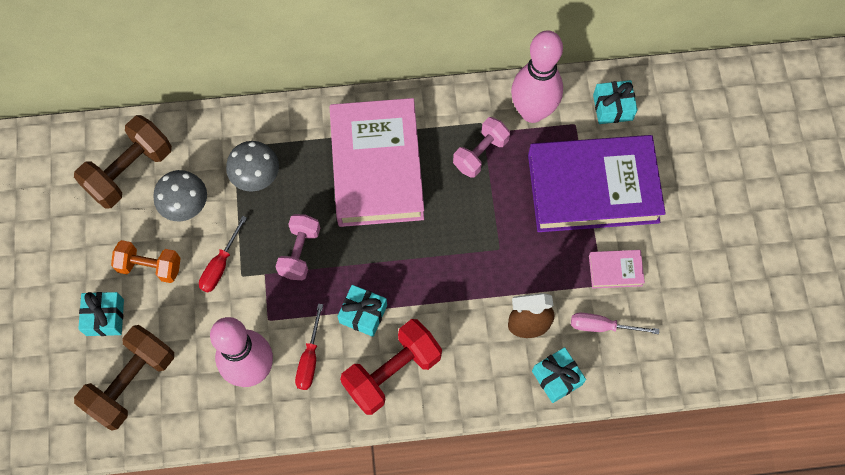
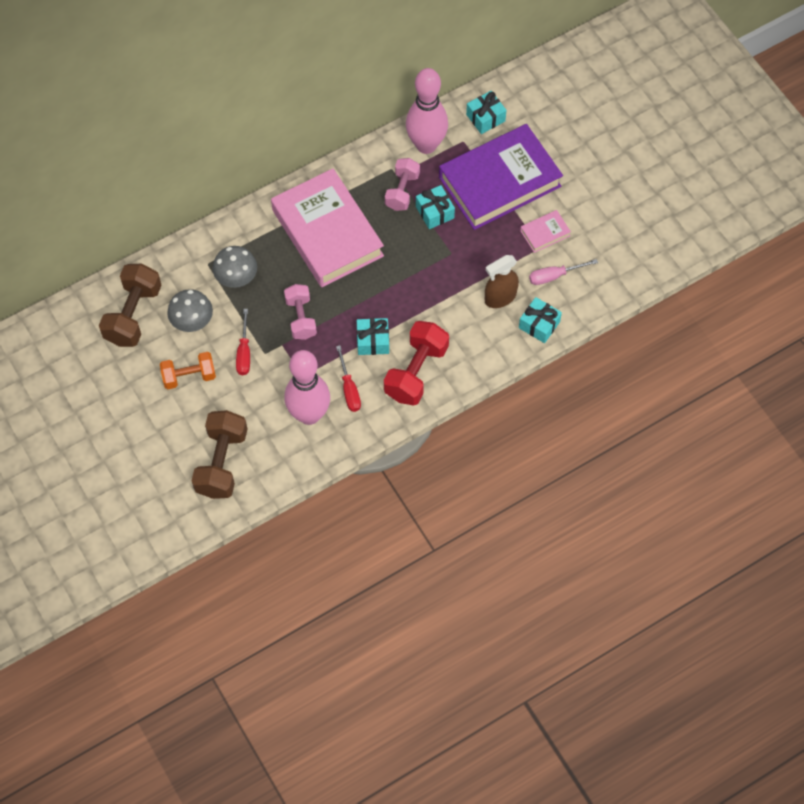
camera: 25 degrees left, 5 degrees down
turquoise gift [78,292,124,336] -> turquoise gift moved to [416,185,455,229]

